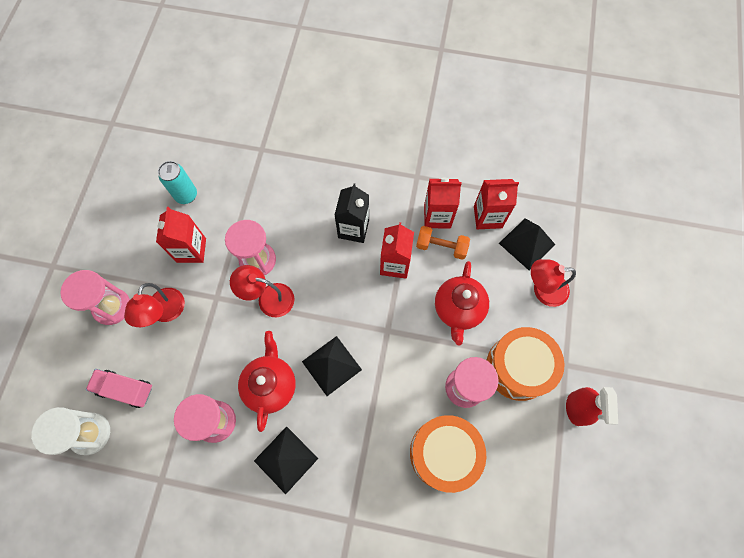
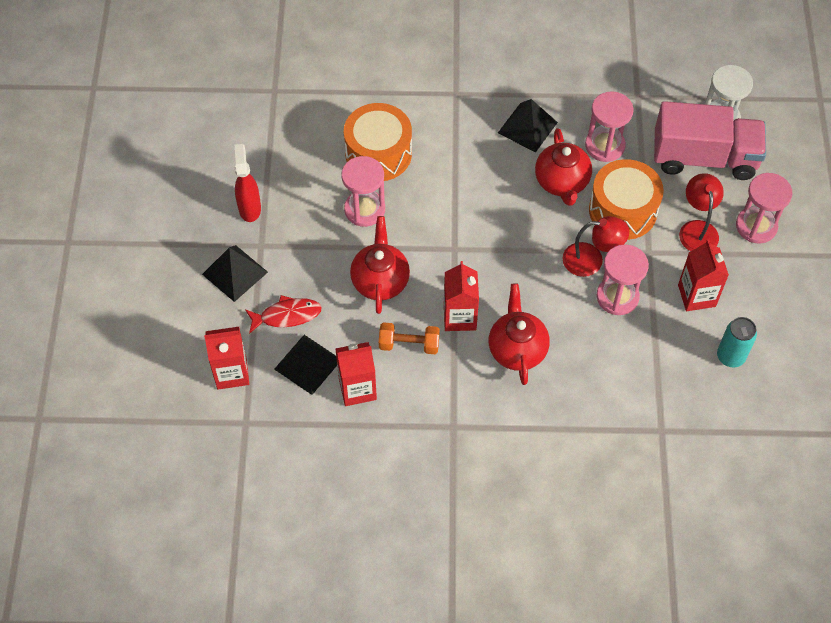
camera: 170 degrees right, 10 degrees down
pink truck [86,369,152,408] -> pink truck [654,101,766,180], size x1.88
black pyramid [302,336,362,396] -> black pyramid moved to [202,245,268,302]
black carton [335,183,369,243] -> red teapot [489,283,550,385]
red carton [424,178,462,228] -> red carton moved to [204,327,249,390]
orange drum [487,327,564,401] -> orange drum moved to [589,159,664,240]
red lamp [531,259,576,307] -> red fish [245,295,322,334]

